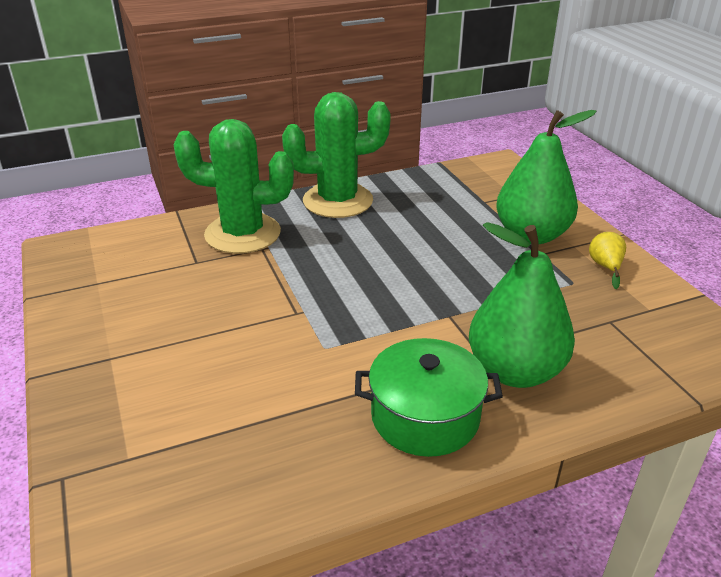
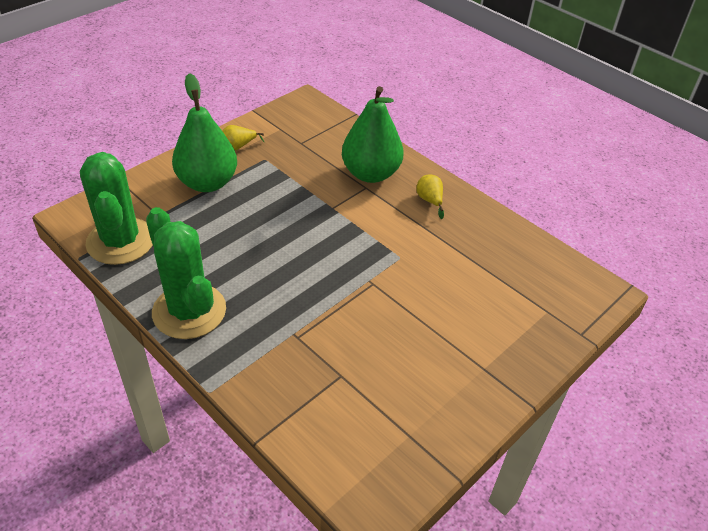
camera: 115 degrees left, 10 degrees up
green cactus [173,119,294,254] -> green cactus moved to [80,152,153,265]
green pot [355,338,503,457] -> yellow pear [416,174,444,219]

